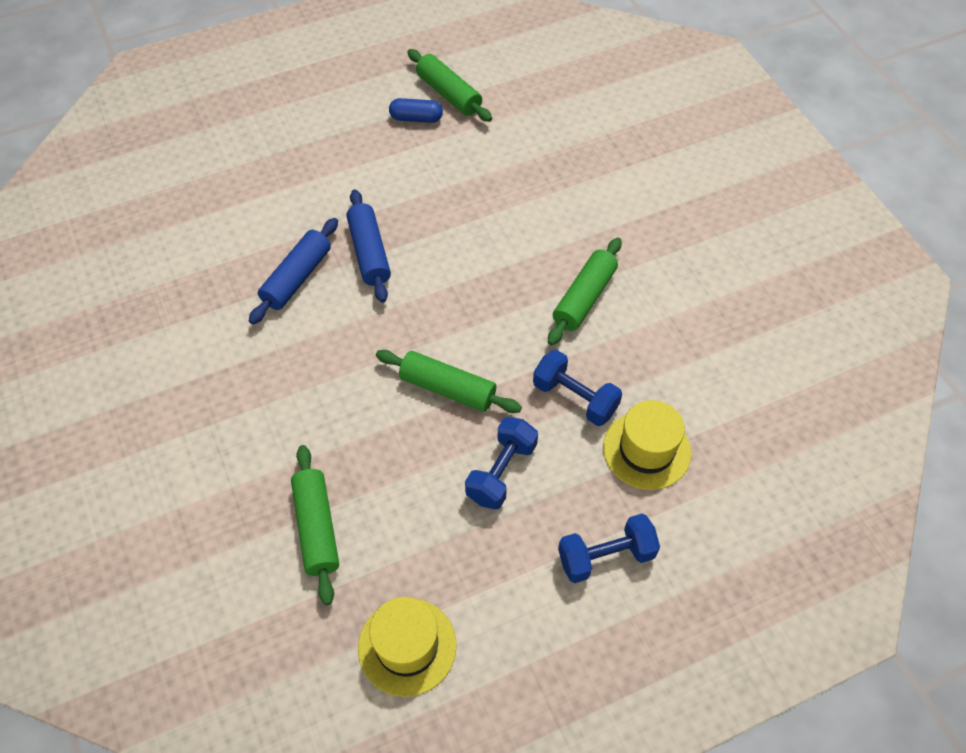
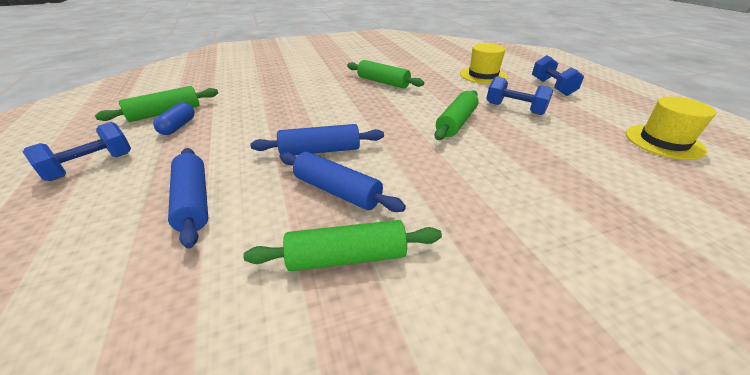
camera: 85 degrees left, 20 degrees down
green rolling pin [291,445,339,605] -> green rolling pin moved to [243,220,442,271]
blue dumbbell [533,350,622,426] -> blue dumbbell moved to [23,122,131,181]
none -> blue rolling pin [168,148,208,248]

